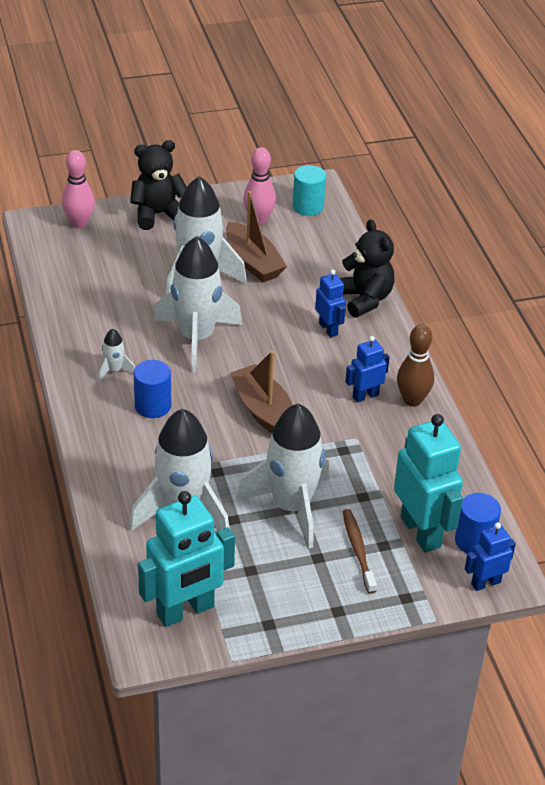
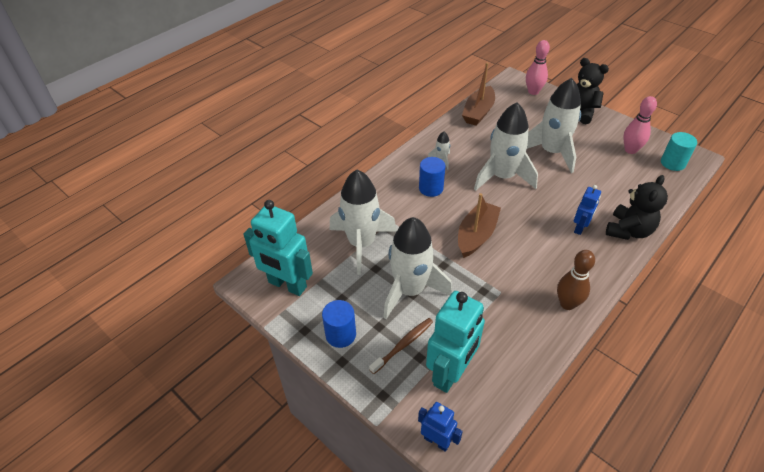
camera: 60 degrees right, 5 degrees up
brown boat [226,191,287,282] -> brown boat moved to [462,62,495,126]
blue robot [345,336,389,403] -> none
blue cylinder [455,493,501,554] -> blue cylinder moved to [322,300,356,348]

